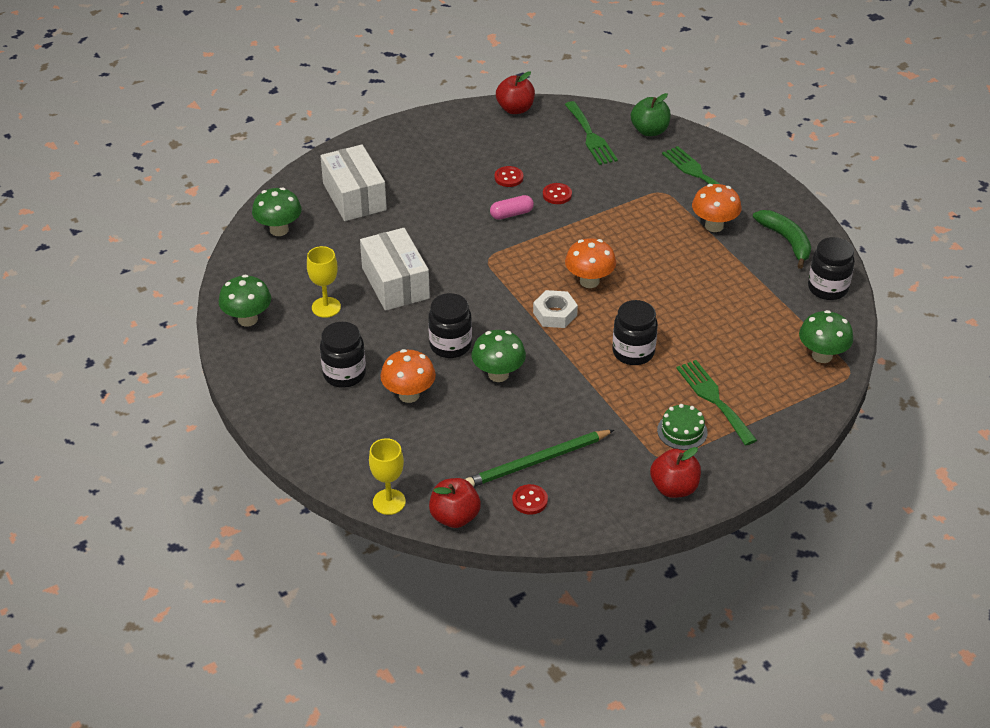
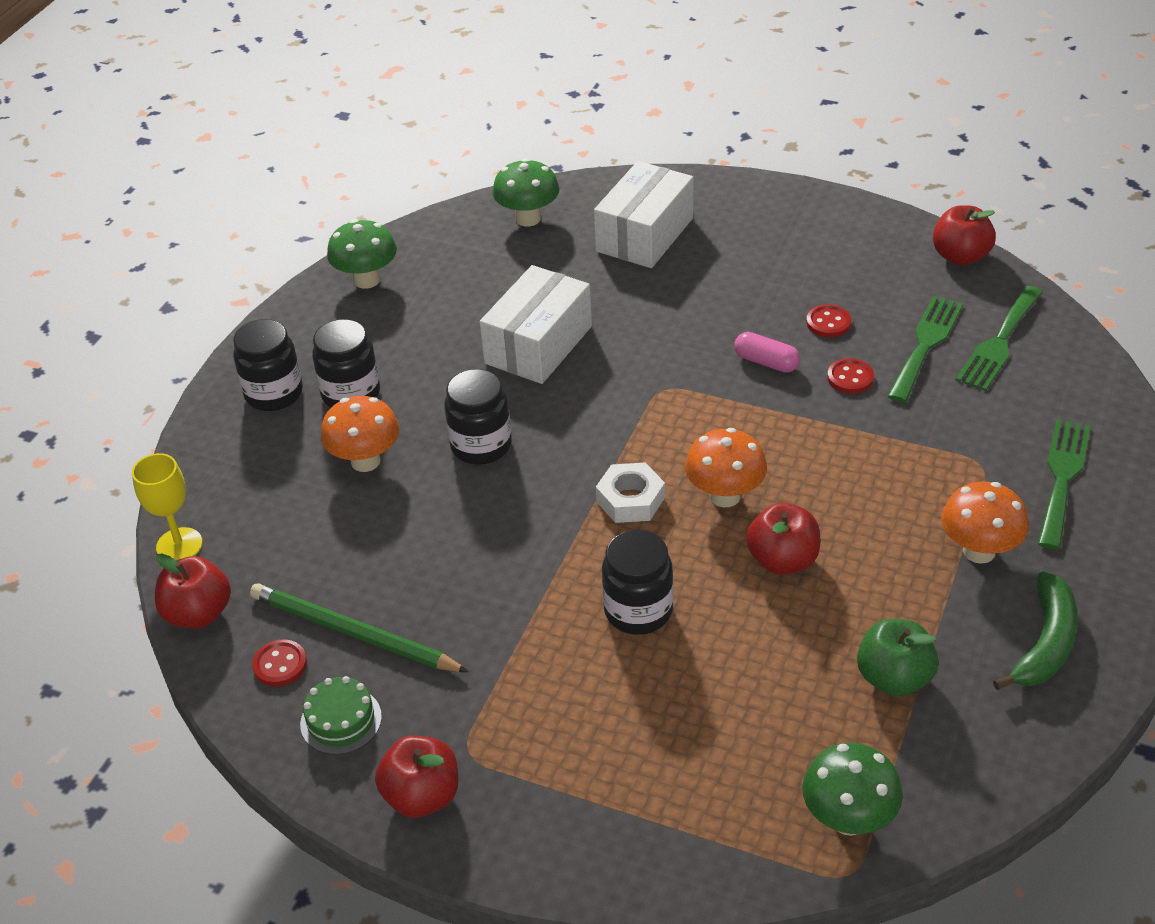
camera: 55 degrees right, 0 degrees up
yellow goblet [307,246,341,318] -> none
green mushroom [472,330,526,382] -> none
green apple [631,93,671,136] -> green apple moved to [857,619,939,696]
green cake [657,404,708,450] -> green cake moved to [300,676,382,755]
green fork [676,360,757,446] -> green fork moved to [888,296,963,402]
black jar [808,237,855,300] -> black jar moved to [233,319,303,411]
none -> red apple [746,503,820,575]

